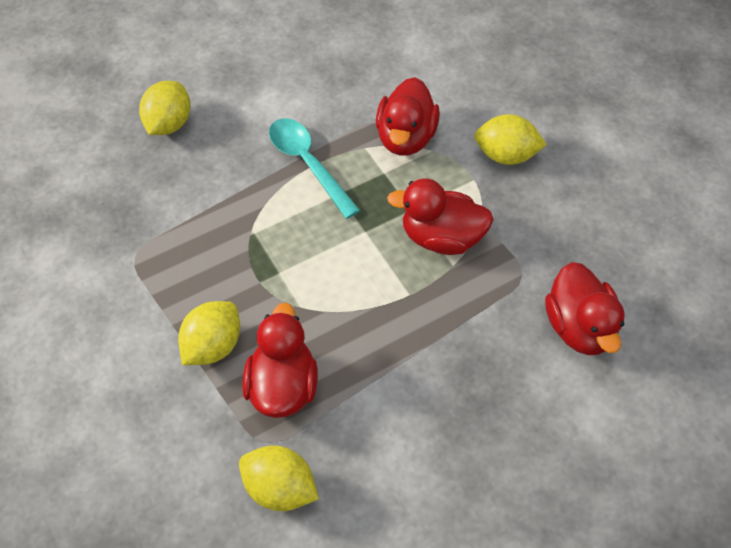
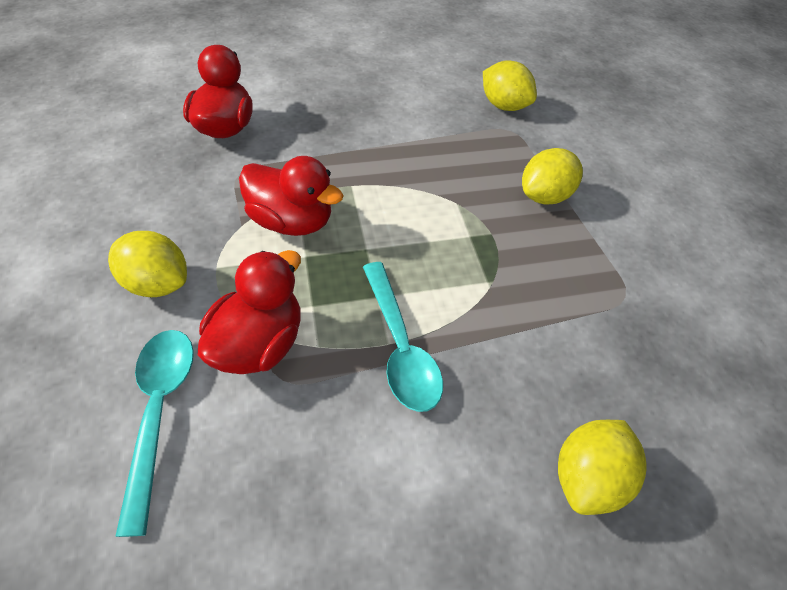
camera: 165 degrees left, 5 degrees down
red duck [242,303,318,418] -> none
none -> turquoise spoon [115,330,194,537]

